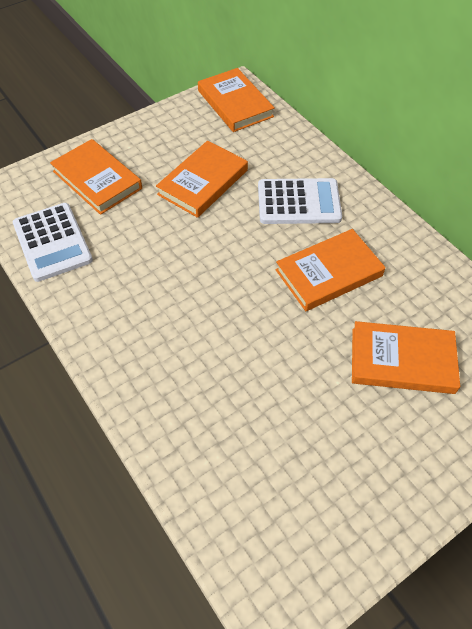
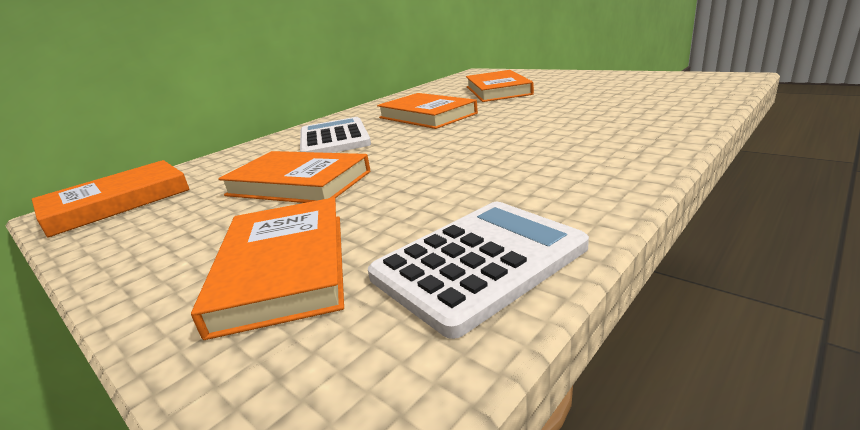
camera: 100 degrees left, 30 degrees down
orange book [50,139,142,215] -> orange book turned 45 degrees counterclockwise [191,197,344,340]

